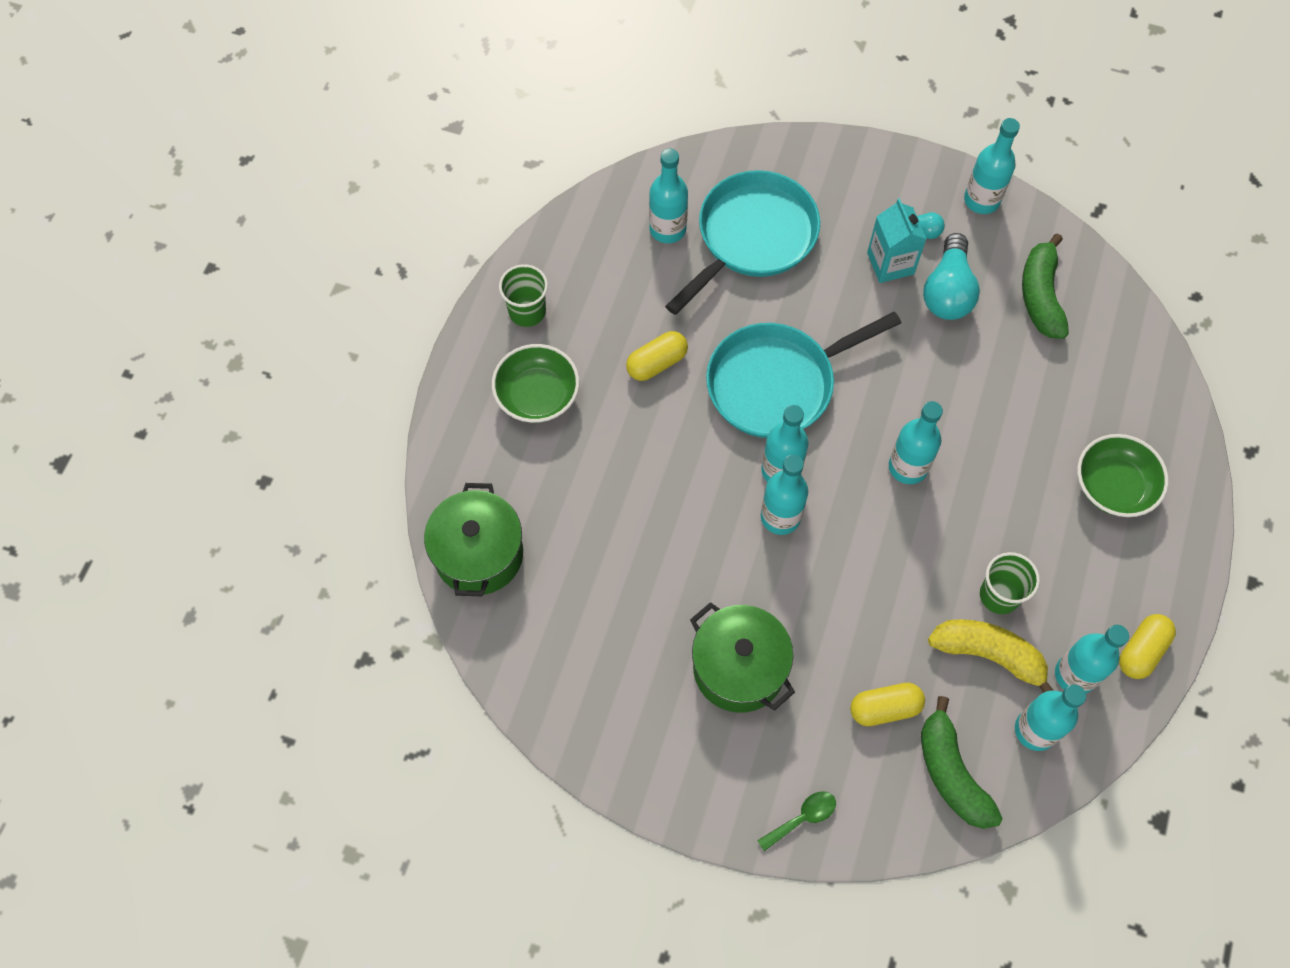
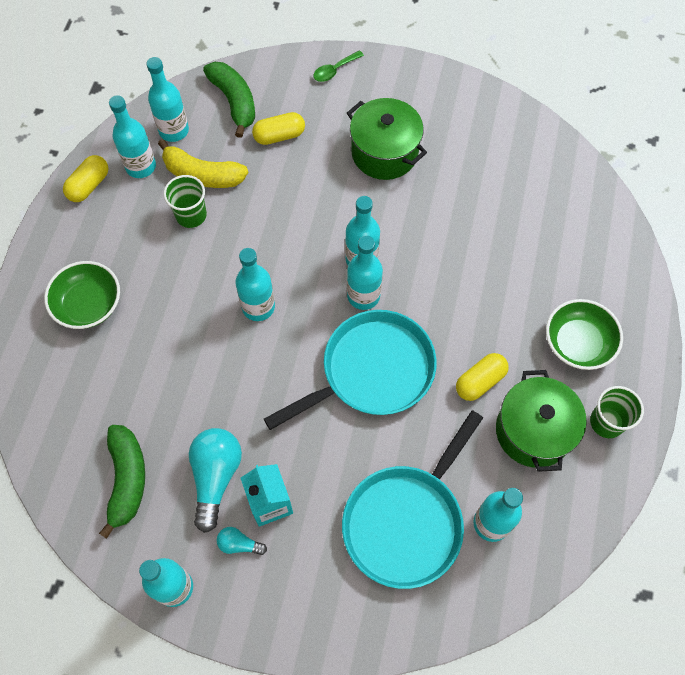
camera: 175 degrees right, 0 degrees up
green pot [424,483,523,597] -> green pot moved to [496,370,587,472]

